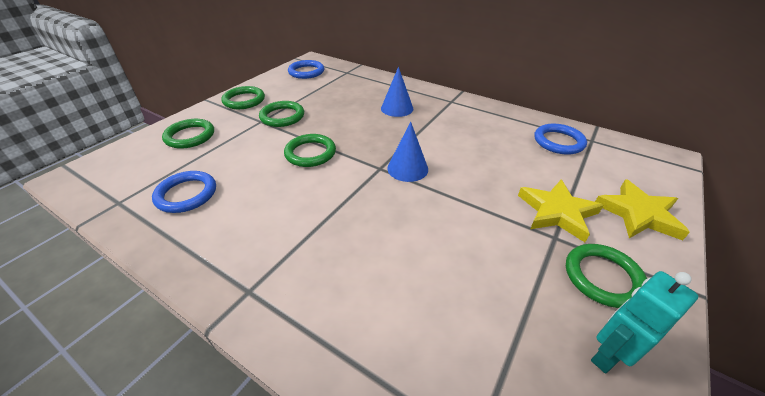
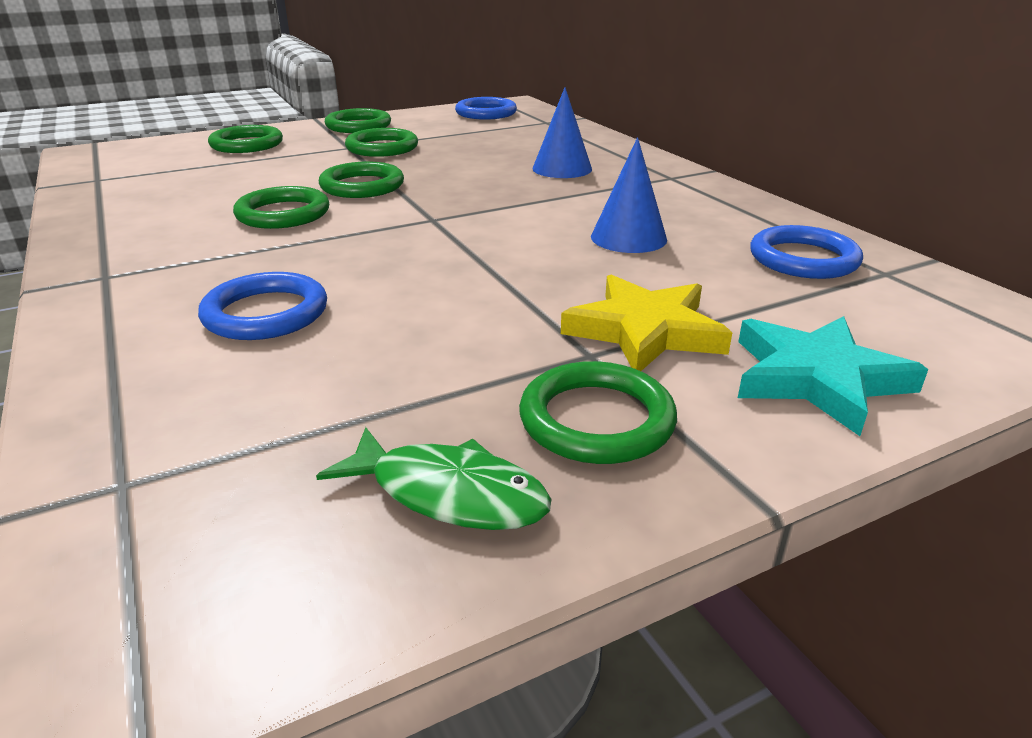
camera: 30 degrees right, 10 degrees down
blue ring [152,171,216,213] -> blue ring moved to [198,272,327,340]
blue cone [387,121,428,182] -> blue cone moved to [591,137,667,253]
turquoise robot [591,271,698,374] -> green fish [316,427,551,530]
yellow star [595,179,690,240] -> turquoise star [738,316,928,436]
none -> green ring [233,186,329,229]

